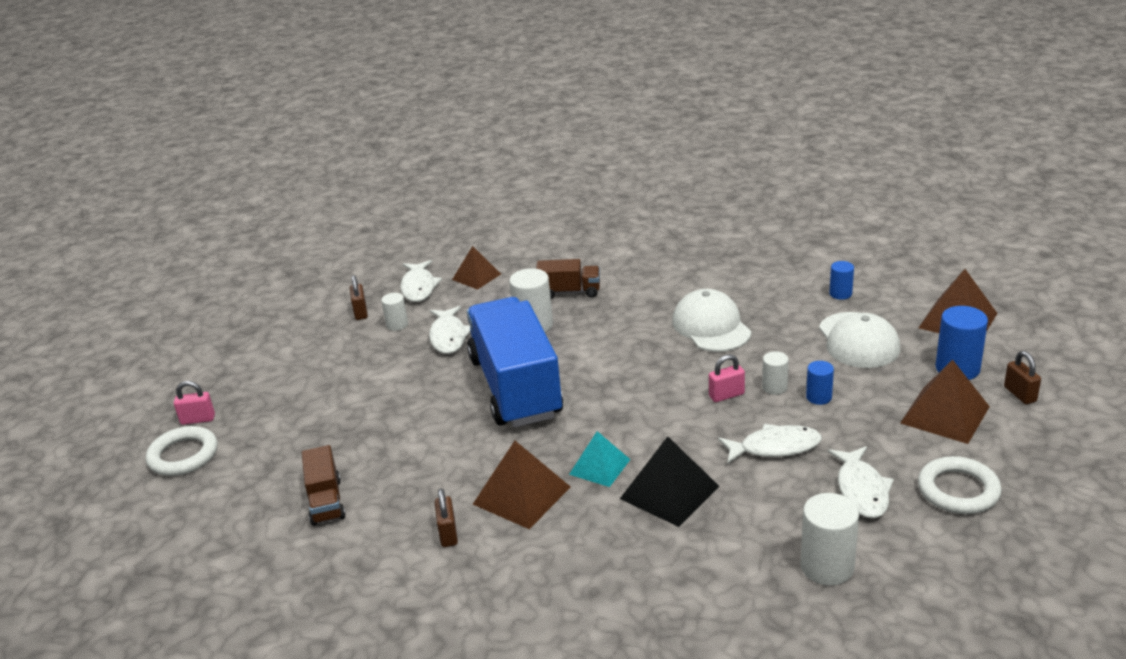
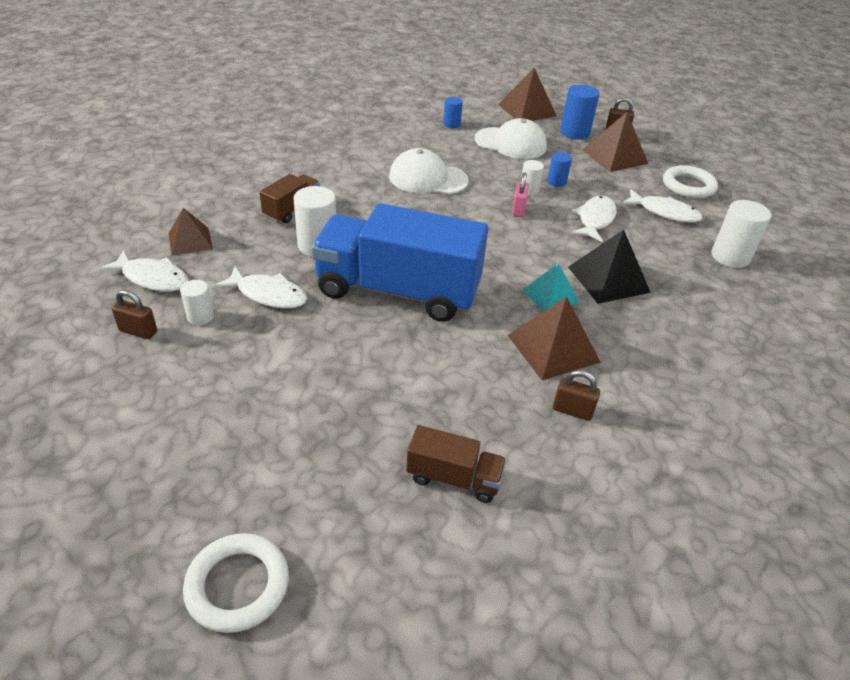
camera: 65 degrees left, 10 degrees up
pink padlock [174,381,215,425] -> none

